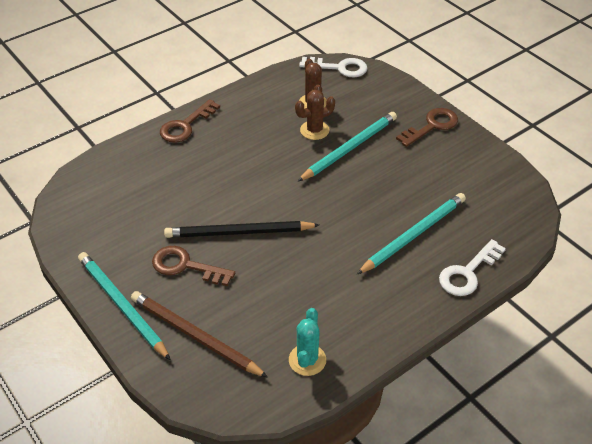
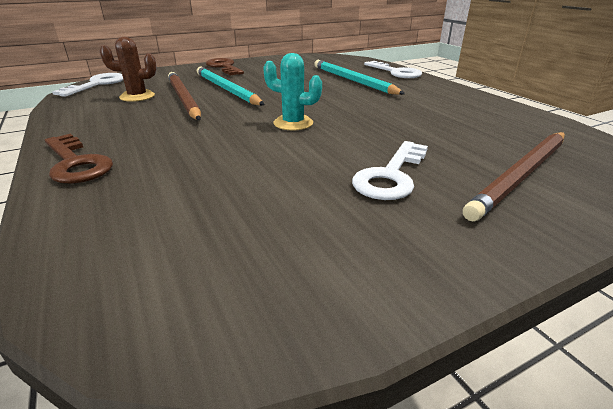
camera: 80 degrees left, 15 degrees down
turquoise pencil [78,252,171,360] -> none
brown key [152,246,235,286] -> white key [352,141,428,200]
black pencil [164,221,319,238] -> none
turquoise cactus [289,308,326,376] -> turquoise cactus moved to [263,53,322,130]
brown cactus [295,90,335,140] -> brown pencil [168,72,201,120]

